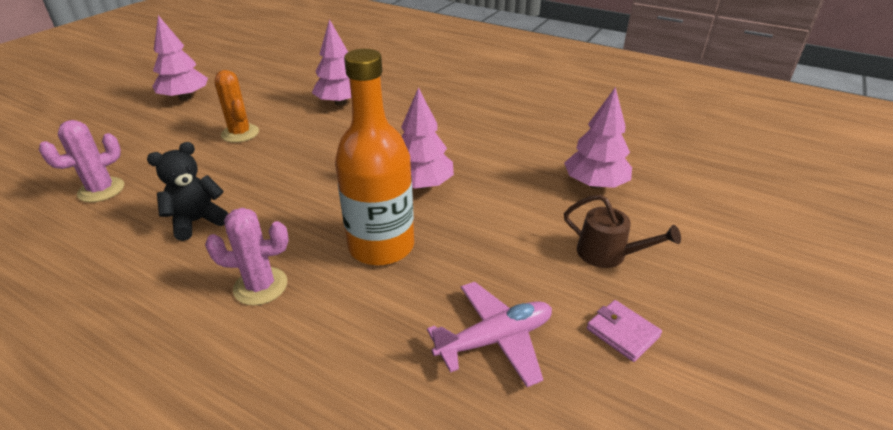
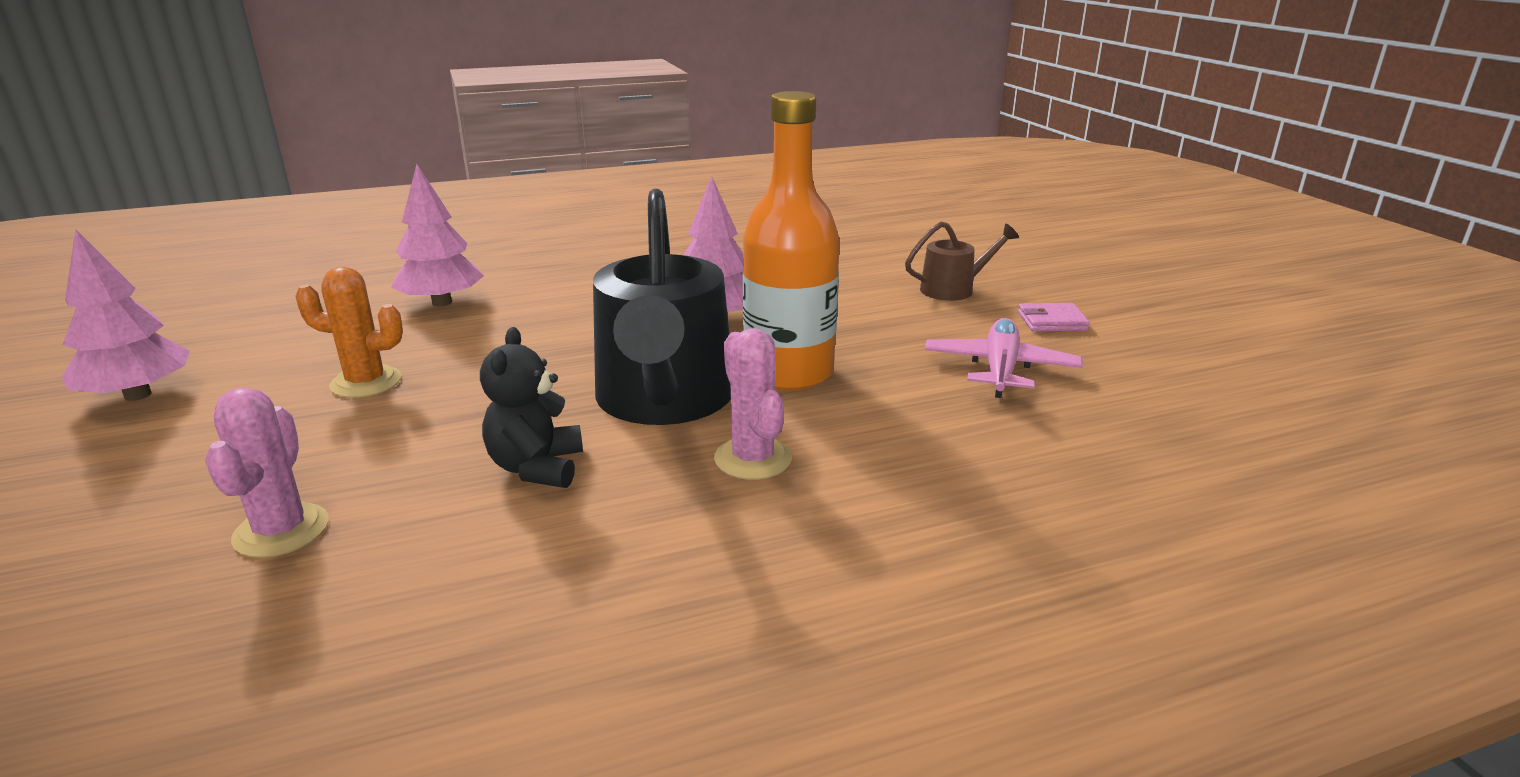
camera: 50 degrees left, 10 degrees down
pink cactus [205,208,289,305] -> pink cactus turned 60 degrees counterclockwise [714,329,792,480]
pink tree [564,87,632,189] -> none
none -> black watering can [593,189,731,425]

